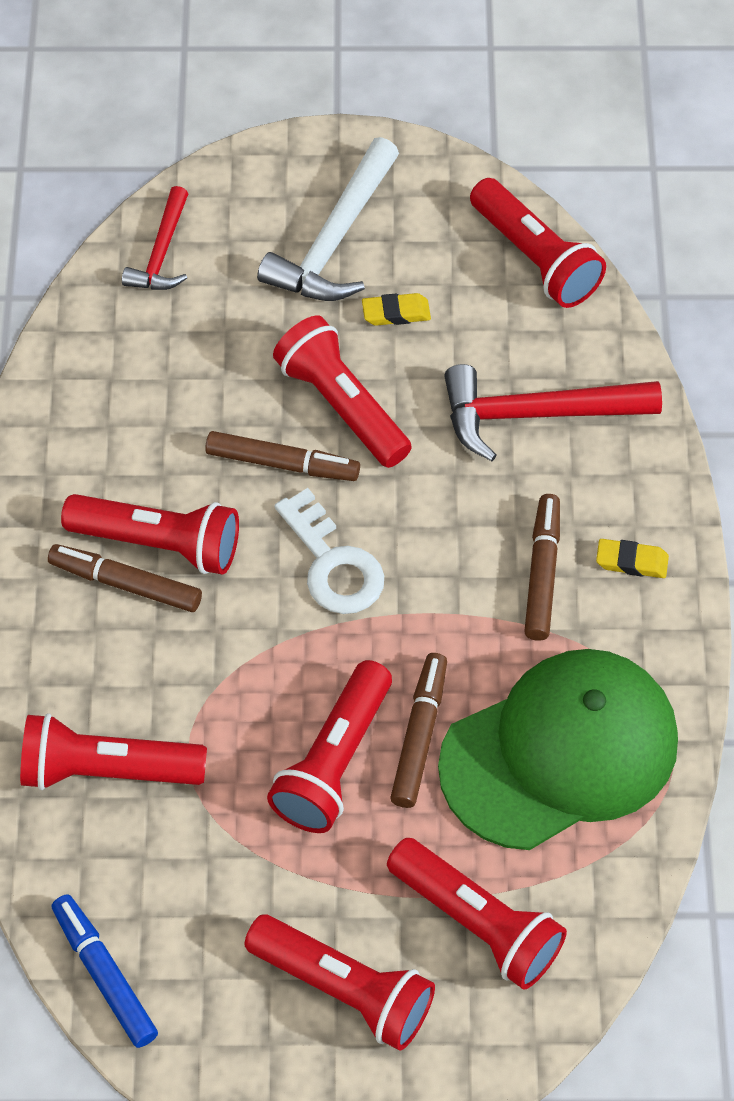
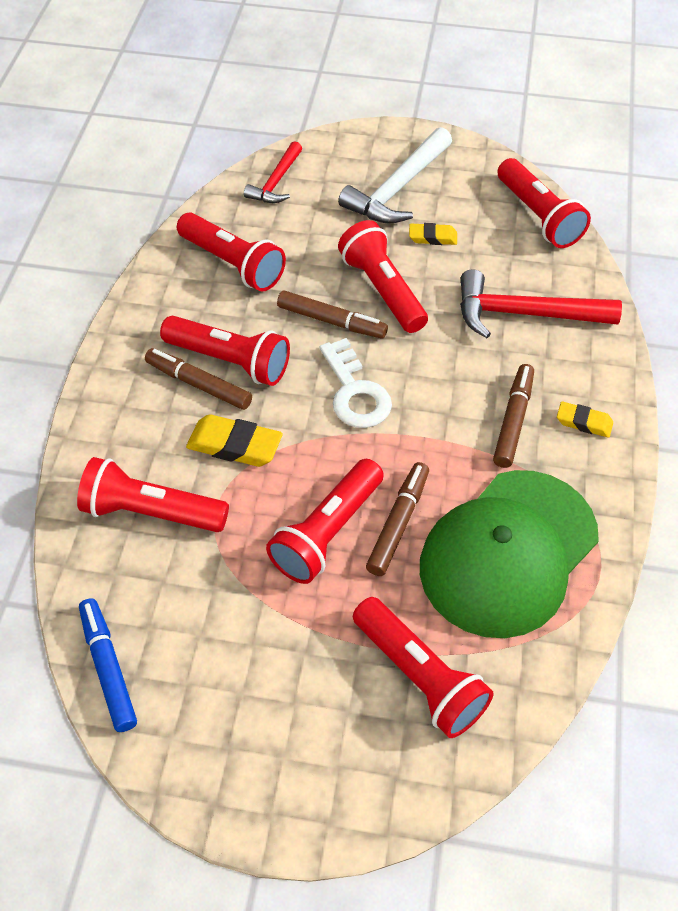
camera: 10 degrees right, 5 degrees down
red flashlight [245,914,435,1051] -> red flashlight moved to [177,213,286,292]
green cap [438,649,678,850] -> green cap turned 150 degrees clockwise [420,470,599,638]
none -> yellow eraser [186,414,283,467]

